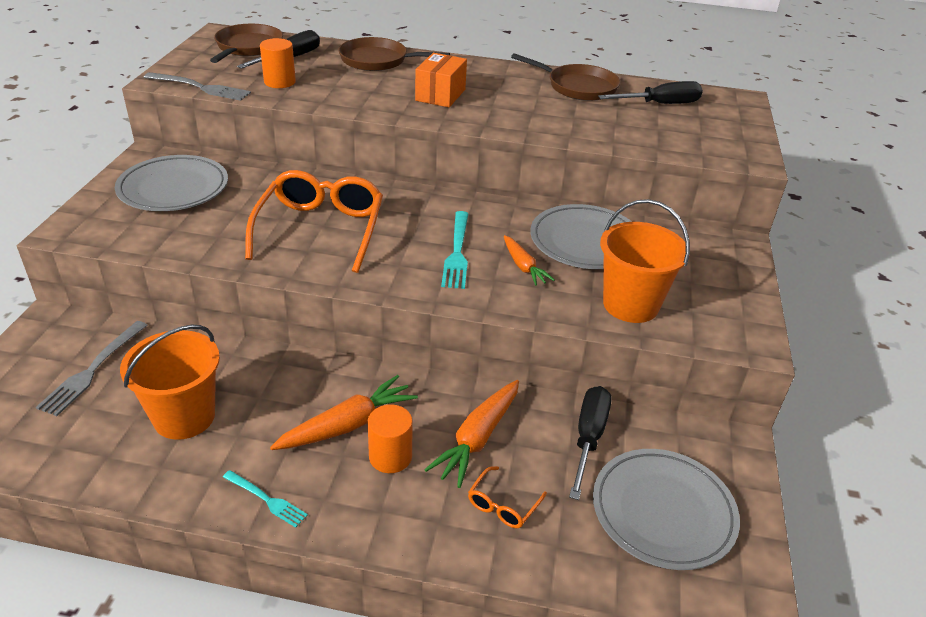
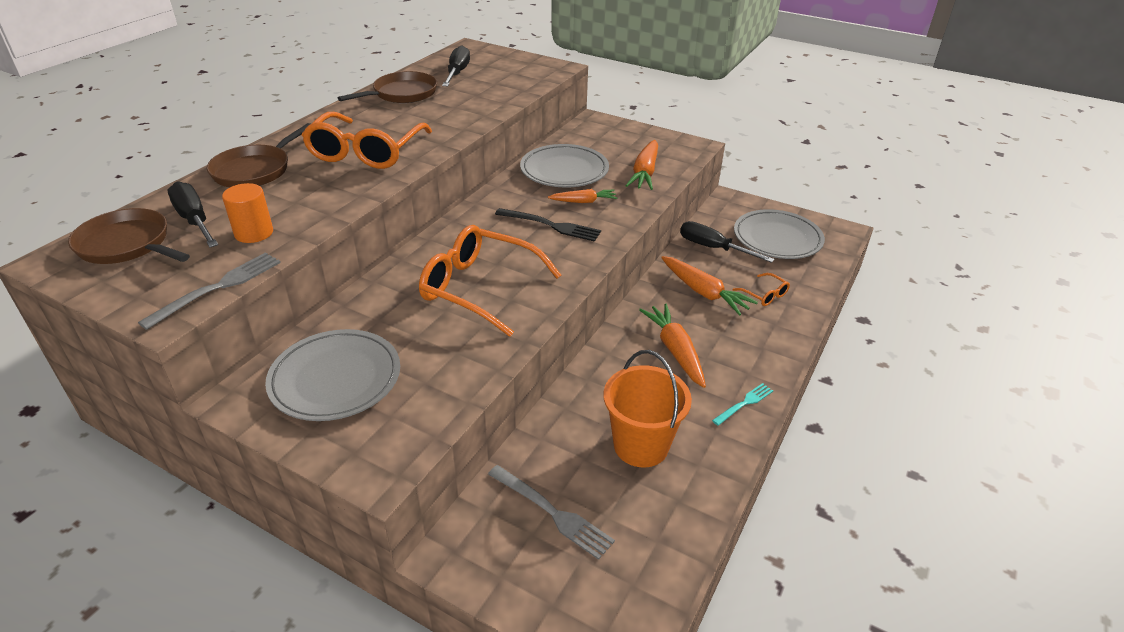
camera: 70 degrees left, 0 degrees up
orange cylinder [368,404,413,473] -> none
orange box [415,53,467,107] -> orange glasses [302,112,432,169]
turquoise fork [441,211,469,289] -> black fork [495,208,601,242]
orange bucket [600,199,690,323] -> orange carrot [626,140,658,190]

